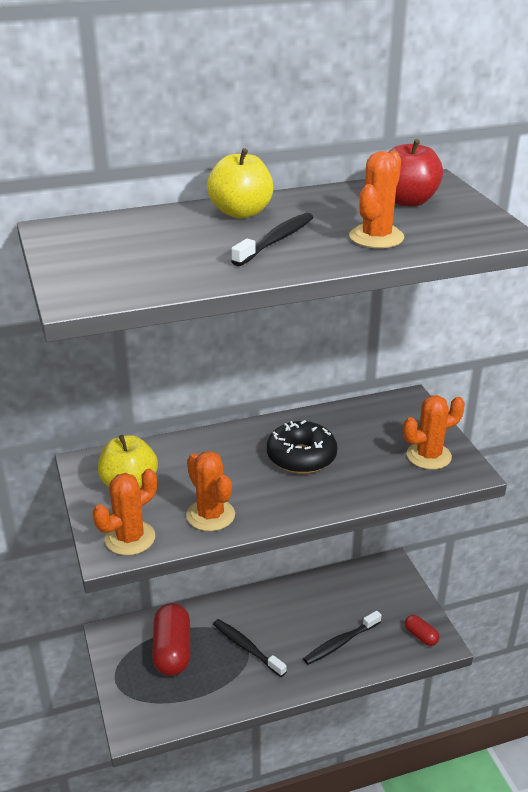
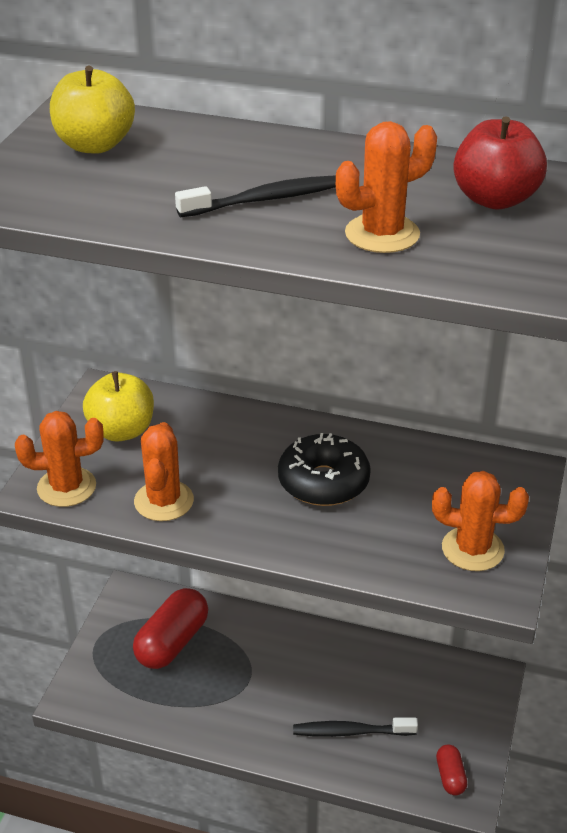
camera: 35 degrees right, 5 degrees up
yellow apple [207,148,273,218] -> yellow apple moved to [50,66,135,154]
black toothbrush [213,619,287,677] -> none

